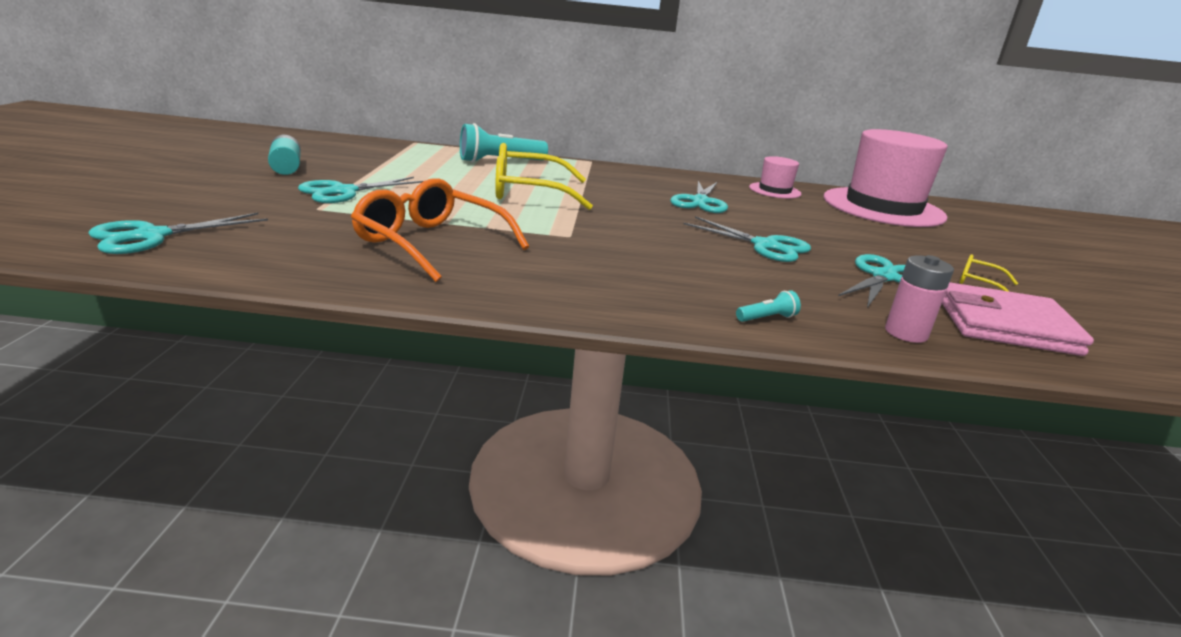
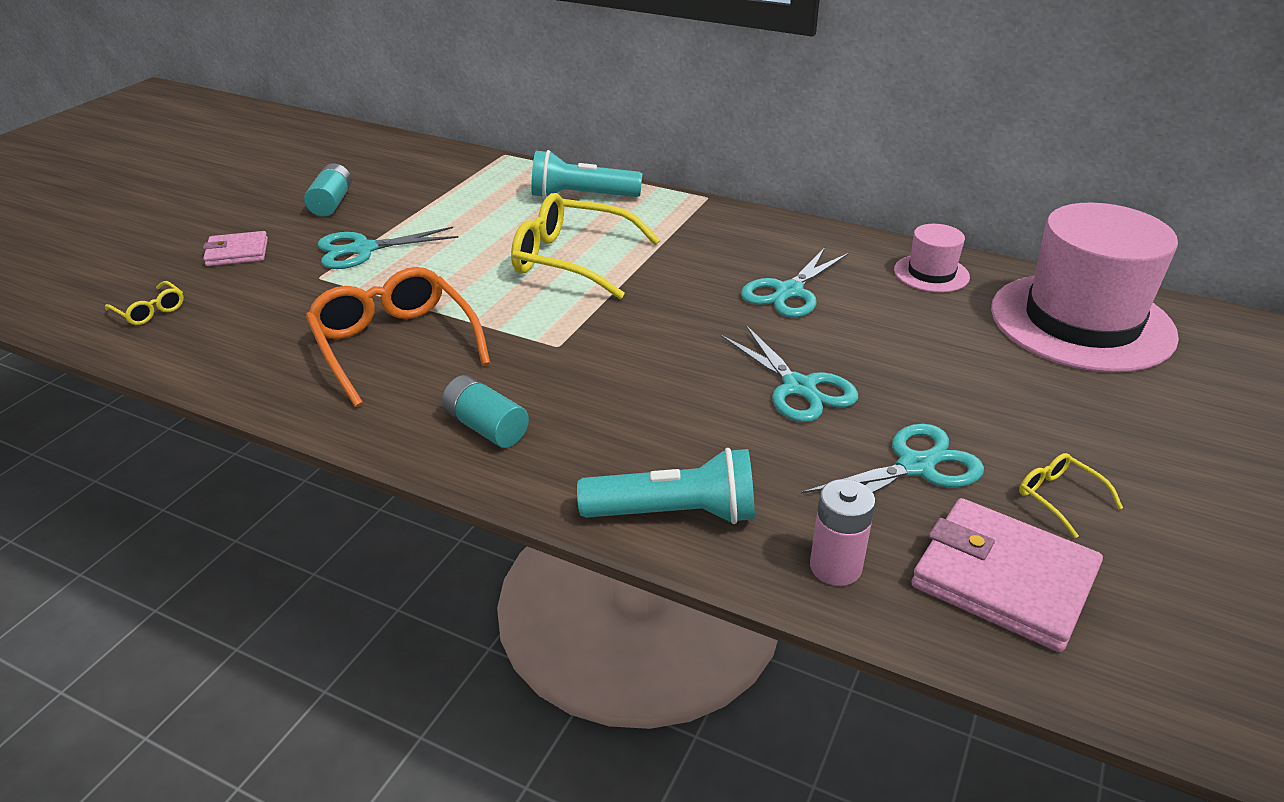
camera: 25 degrees right, 10 degrees up
turquoise scissors [89,213,268,254] -> yellow glasses [105,281,184,325]
turquoise flashlight [736,290,801,322] -> turquoise flashlight [577,448,755,524], size x2.27
none -> pink wallet [203,231,268,266]
none -> turquoise battery [442,375,529,448]

